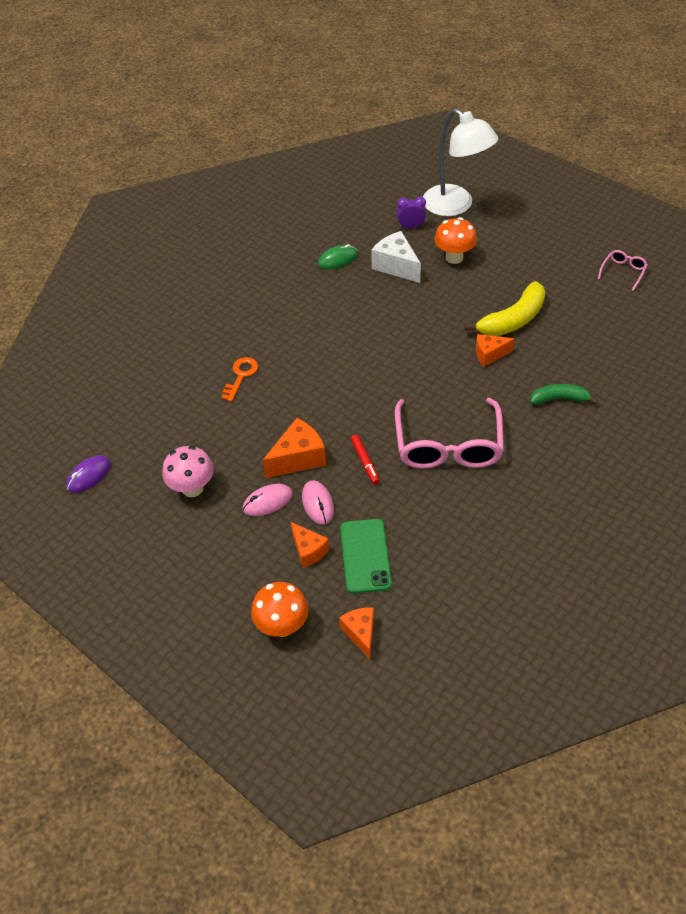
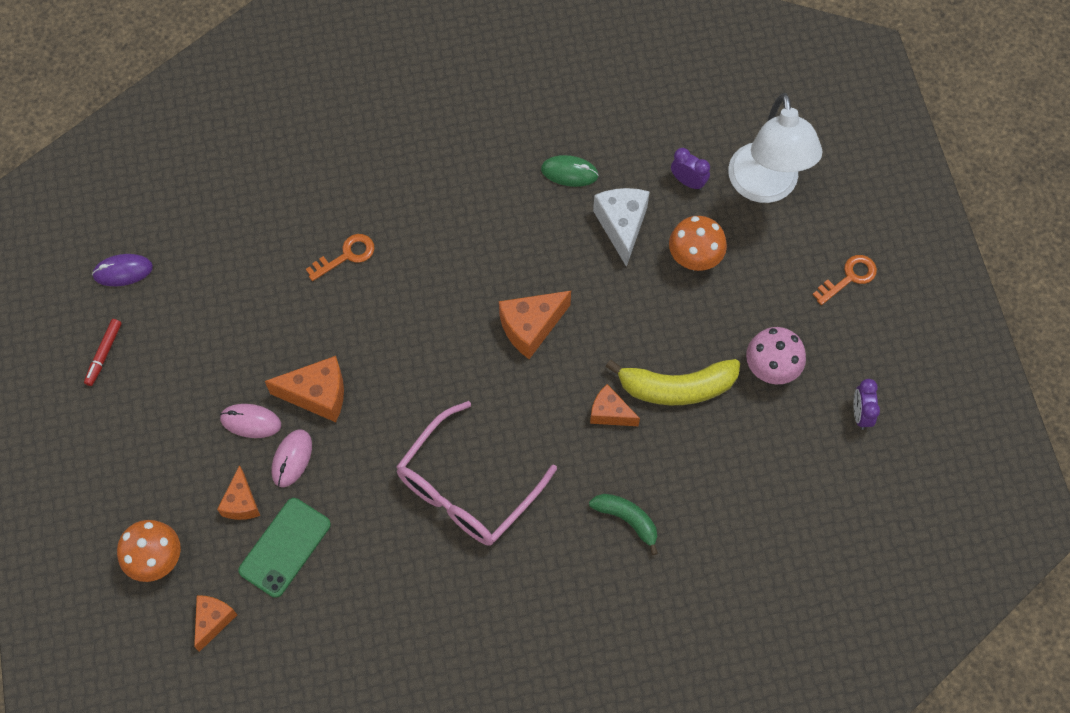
camera: 35 degrees right, 15 degrees up
pink mushroom [162,446,214,497] -> pink mushroom moved to [746,327,806,384]
red marker [351,434,380,484] -> red marker moved to [84,319,121,386]
pink glasses [598,250,648,291] -> purple clock [854,379,880,430]
none -> orange cheese [499,291,571,359]
none -> orange key [813,255,877,305]

